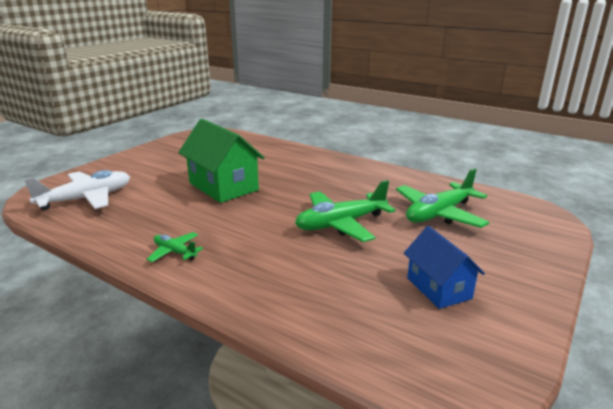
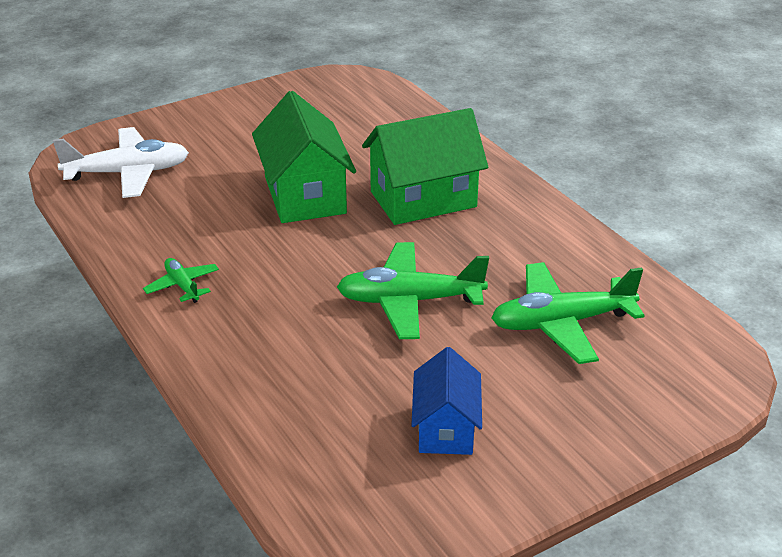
camera: 25 degrees right, 10 degrees up
none -> green house [362,108,488,225]

